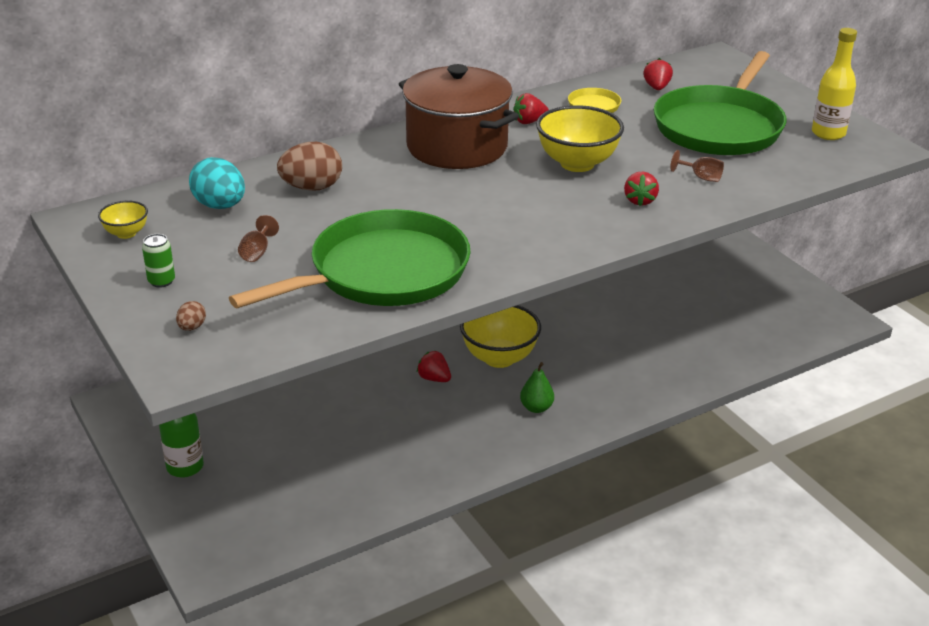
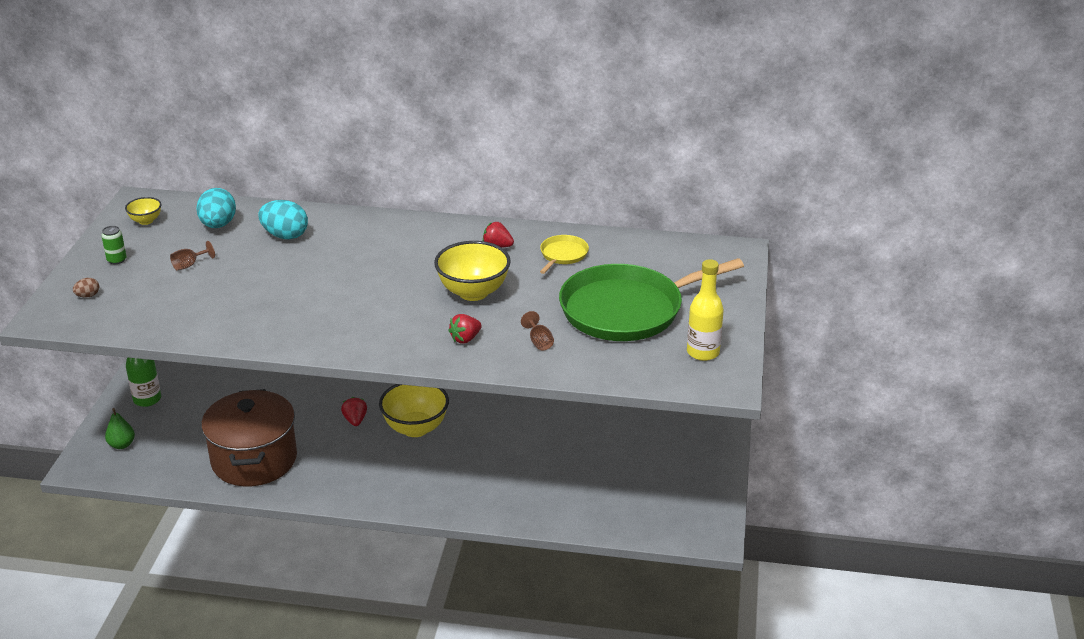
camera: 40 degrees right, 0 degrees up
green pan [229,209,471,308] -> none
brown egg [277,142,342,191] -> turquoise egg [258,200,308,240]
brown pot [399,64,519,169] -> brown pot moved to [201,389,297,486]
green pear [520,362,554,413] -> green pear moved to [105,408,135,449]
red strawberry [643,58,673,90] -> none

